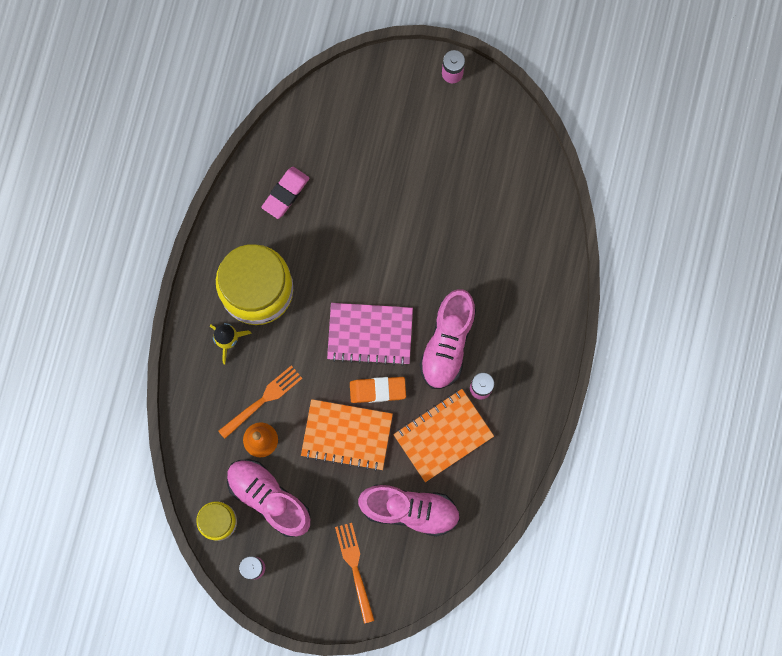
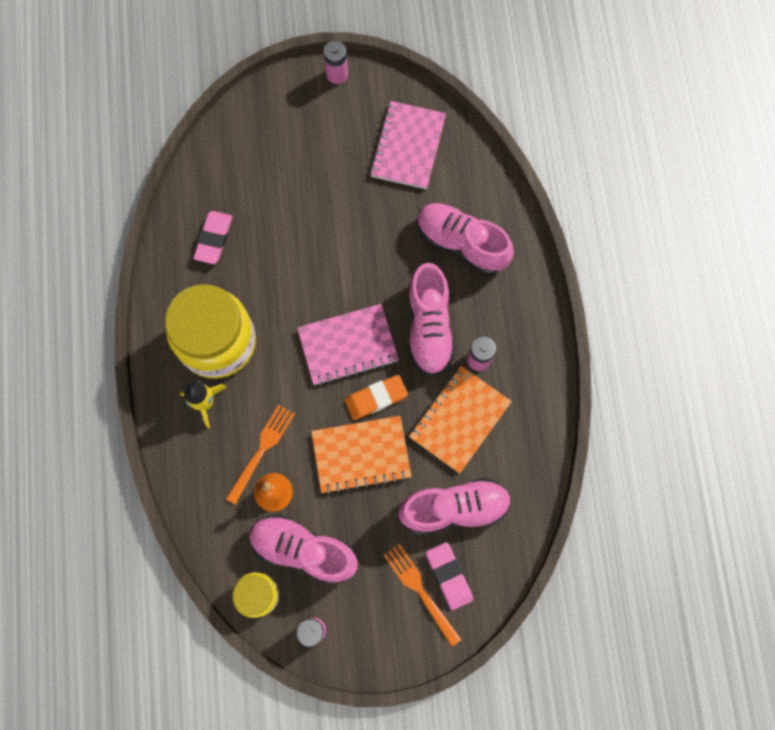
camera: 20 degrees left, 5 degrees down
none -> pink notebook [370,101,446,189]
none -> pink shoe [417,203,514,275]
none -> pink eraser [426,542,473,610]

